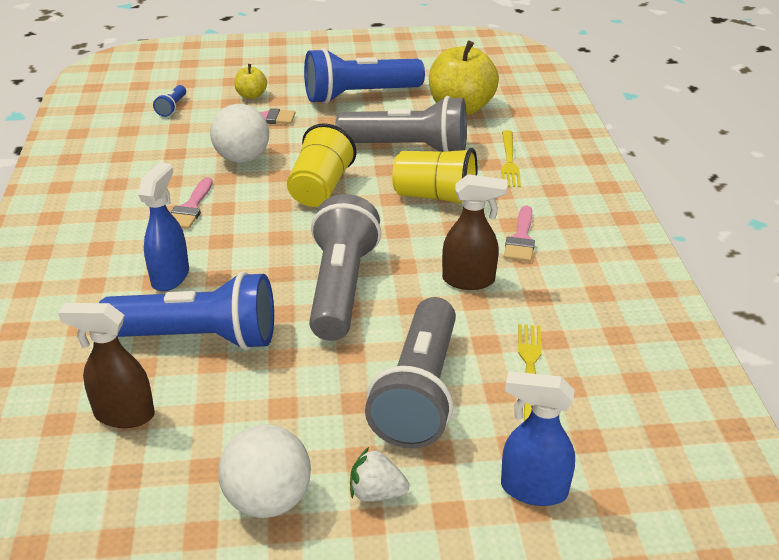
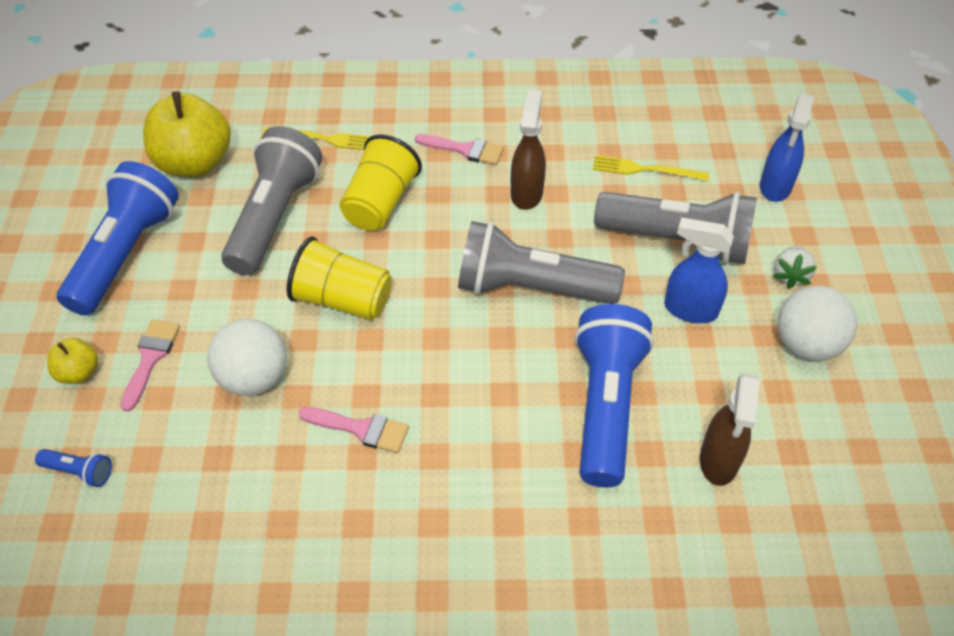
camera: 85 degrees left, 15 degrees up
blue spray bottle [138,162,189,291] -> blue spray bottle moved to [664,217,734,323]
blue flashlight [304,48,425,104] -> blue flashlight turned 150 degrees counterclockwise [57,161,179,316]

